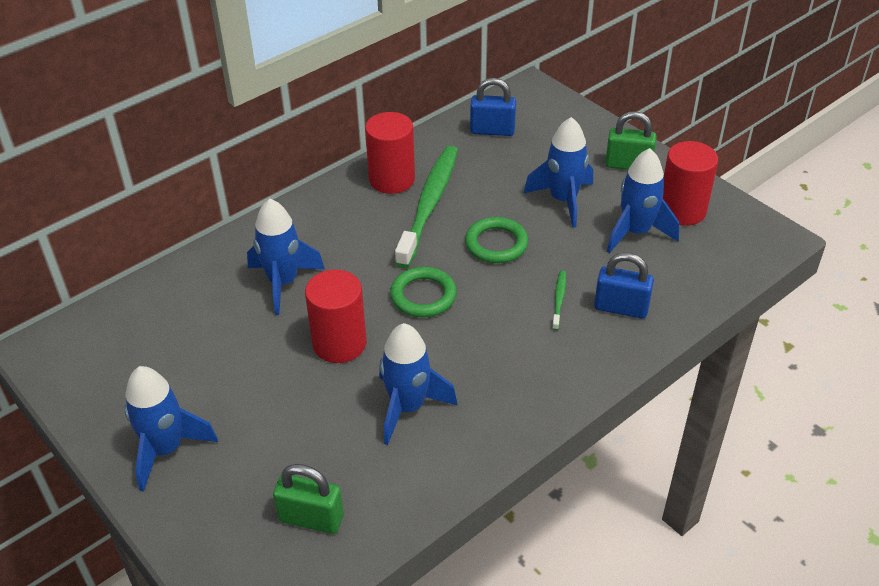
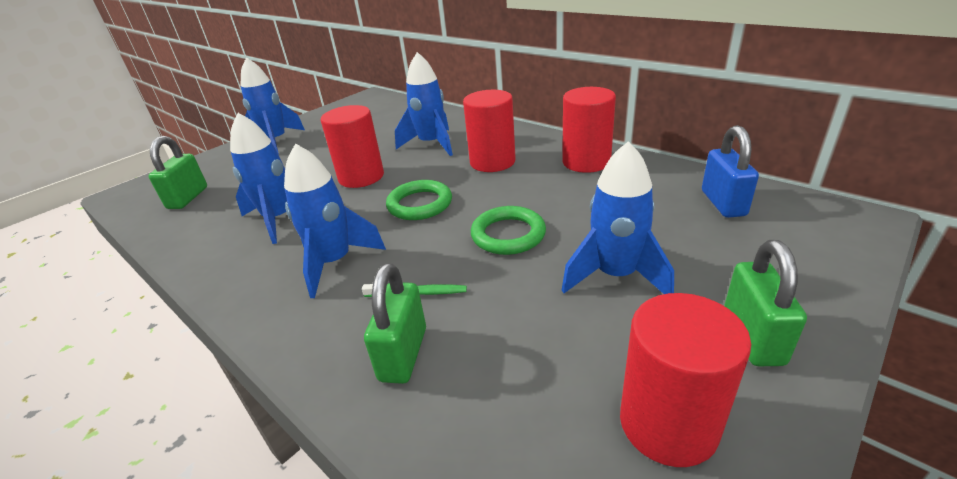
camera: 85 degrees right, 10 degrees down
green toothbrush [395,146,458,268] -> none
blue padlock [594,253,654,319] -> green padlock [364,263,426,384]
blue rocket [607,148,679,253] -> blue rocket moved to [284,143,386,298]
none -> red cylinder [463,90,516,172]

